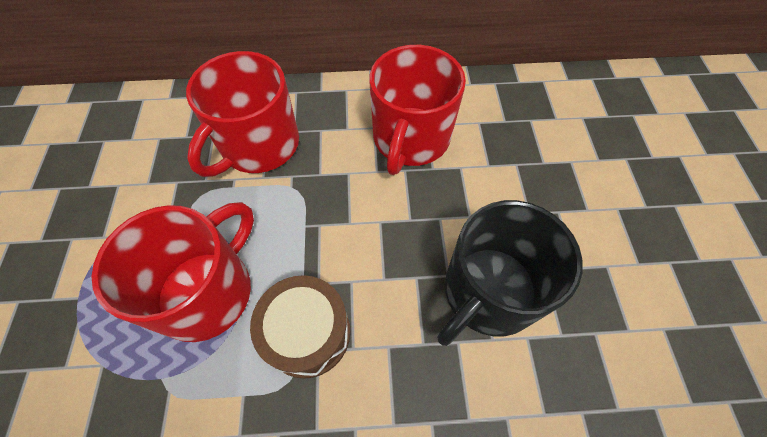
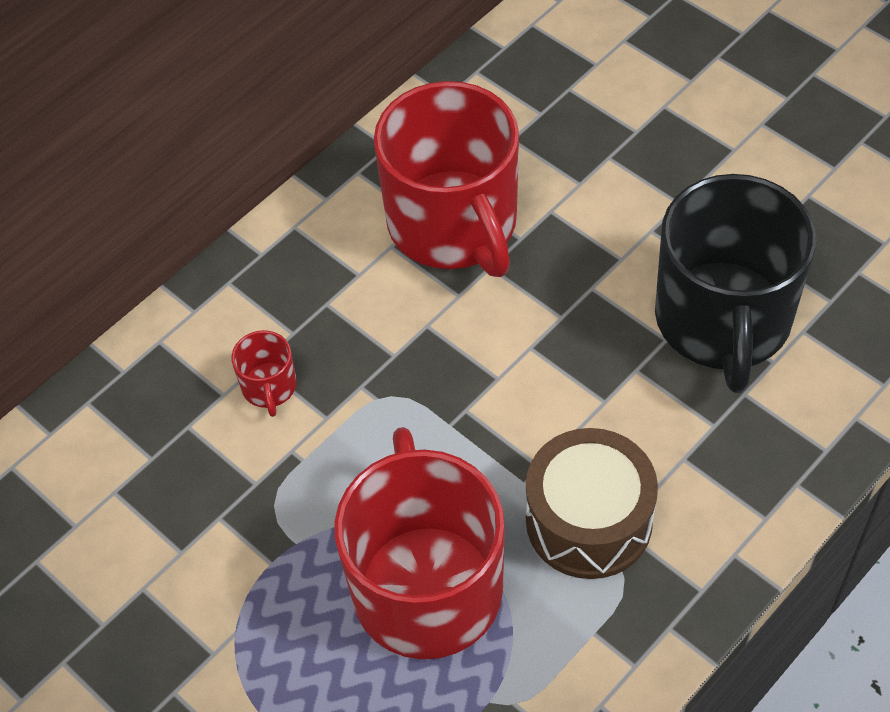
camera: 40 degrees left, 5 degrees down
red mug [186,51,299,177] -> red mug [232,330,297,417], size x0.40

